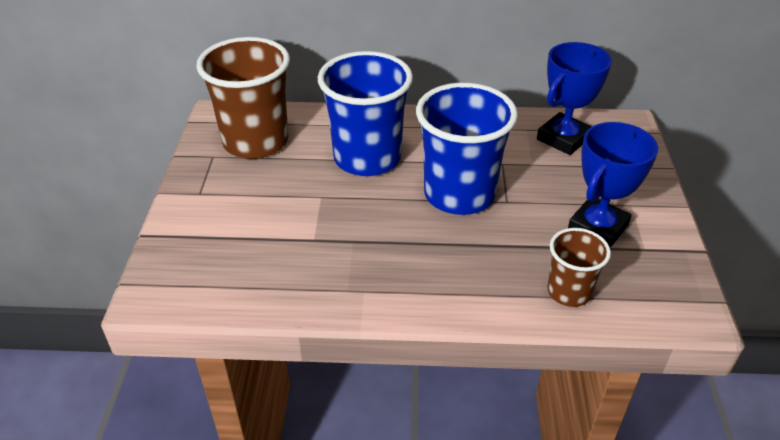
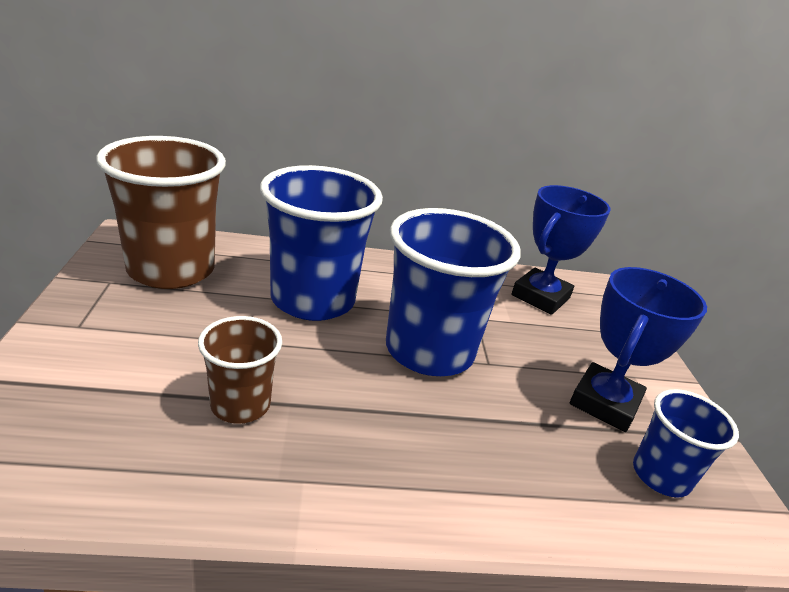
camera: 10 degrees left, 10 degrees down
brown cup [547,228,611,307] -> brown cup moved to [198,316,282,424]
none -> blue cup [633,389,739,498]

